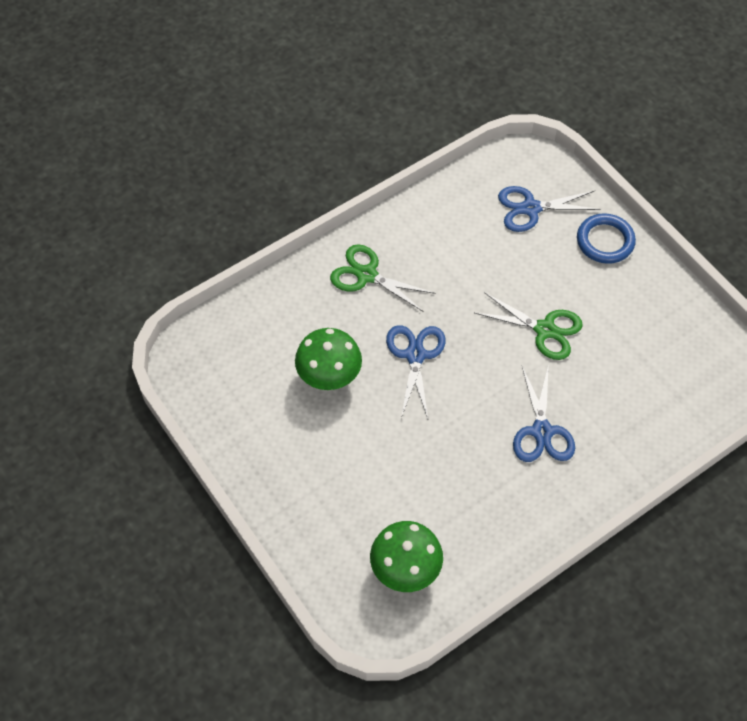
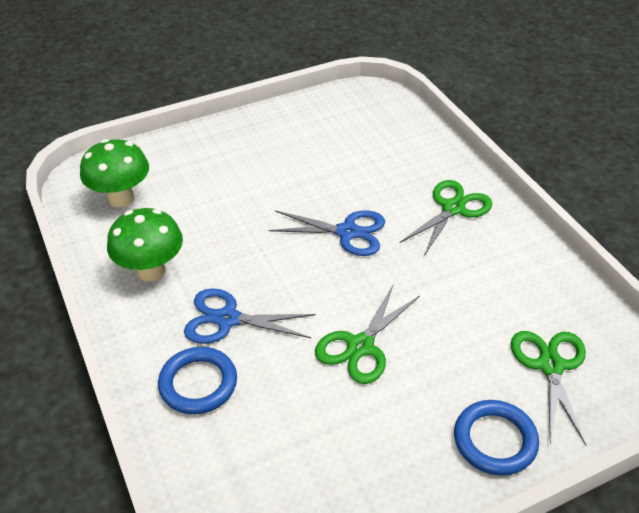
camera: 100 degrees right, 15 degrees down
green mushroom [295,328,362,390] -> green mushroom moved to [107,208,183,282]
blue scissors [498,186,601,232] -> green scissors [511,331,587,446]
none -> blue ring [158,347,237,414]

